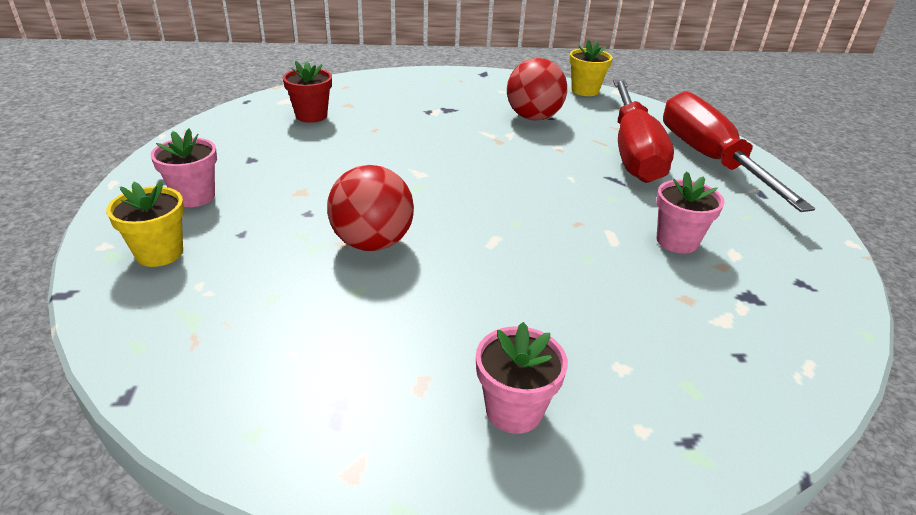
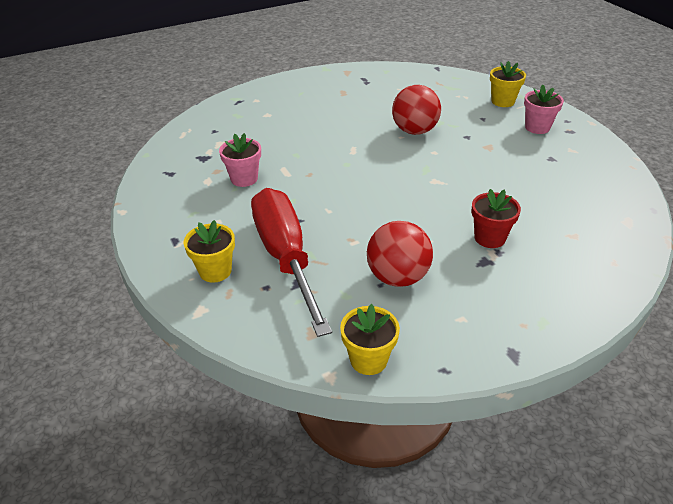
camera: 160 degrees right, 5 degrees up
red flower pot [283,61,332,123] -> red flower pot moved to [472,189,521,248]
pink flower pot [476,322,568,434] -> none
red screwdriver [663,91,815,212] -> yellow flower pot [184,220,235,283]

